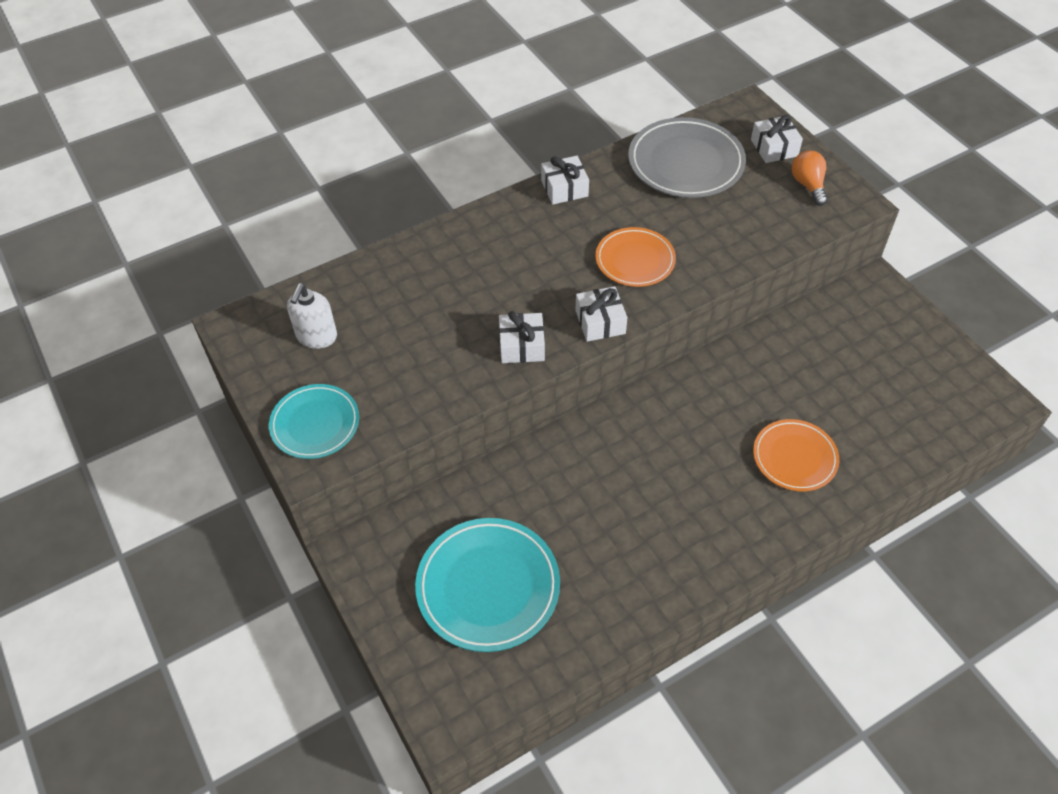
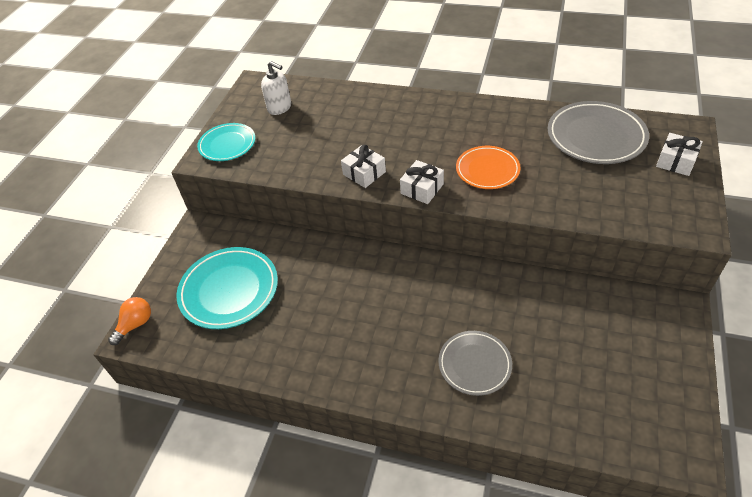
camera: 50 degrees right, 5 degrees down
white soap dispenser [287,283,337,349] -> white soap dispenser turned 120 degrees counterclockwise [261,61,291,115]
white gift [541,156,589,205] -> none
orange plate [753,419,839,491] -> grey plate [438,331,512,396]
orange light bulb [792,150,828,206] -> orange light bulb moved to [108,297,151,345]

